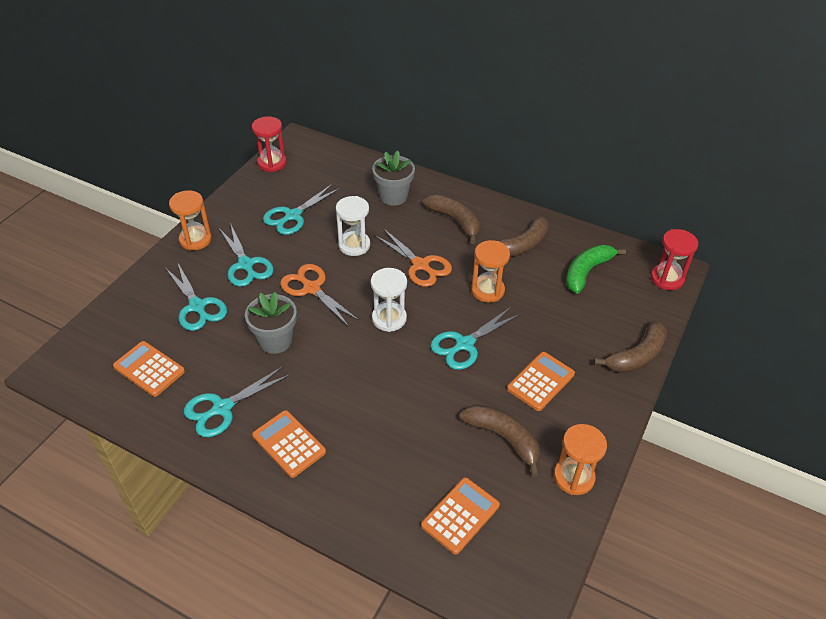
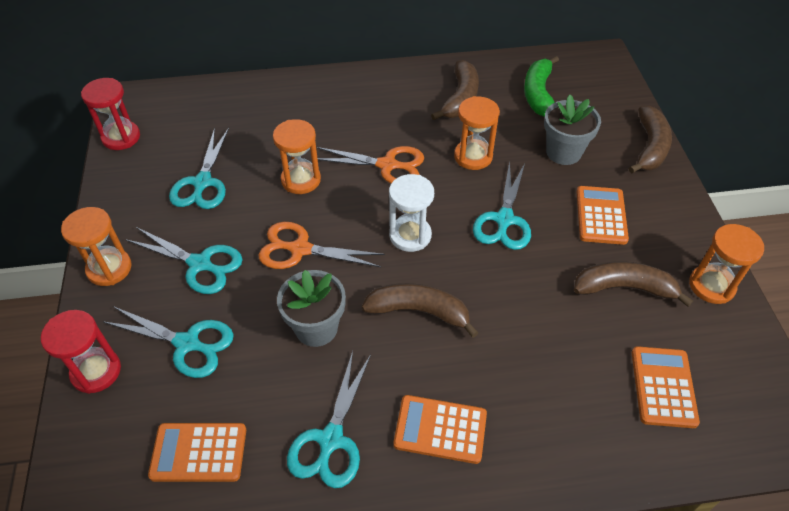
camera: 35 degrees left, 5 degrees up
white hourglass [336,196,370,256] -> orange hourglass [273,119,321,194]
grey flower pot [372,151,415,205] -> grey flower pot moved to [544,94,601,165]
brown banana [423,195,480,244] -> brown banana moved to [362,283,479,338]
red hourglass [651,229,698,290] -> red hourglass moved to [41,310,121,394]

